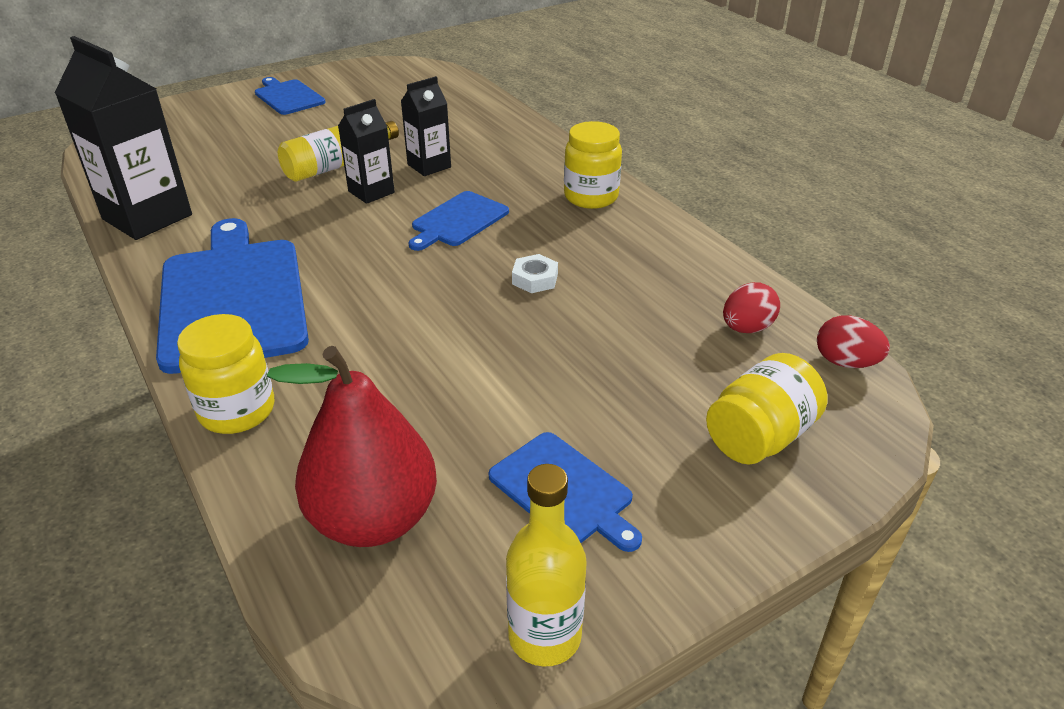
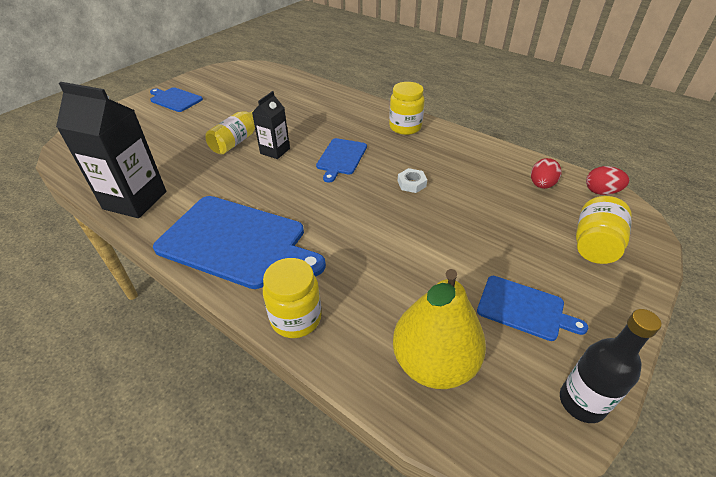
camera: 20 degrees left, 5 degrees up
blue cutting board [156,218,309,374] -> blue cutting board turned 150 degrees clockwise [153,196,326,289]
red pear [267,346,437,547] -> yellow pear [393,269,486,389]
black carton [401,76,451,176] -> none
yellow bottle [506,464,587,667] -> black bottle [560,309,661,423]

